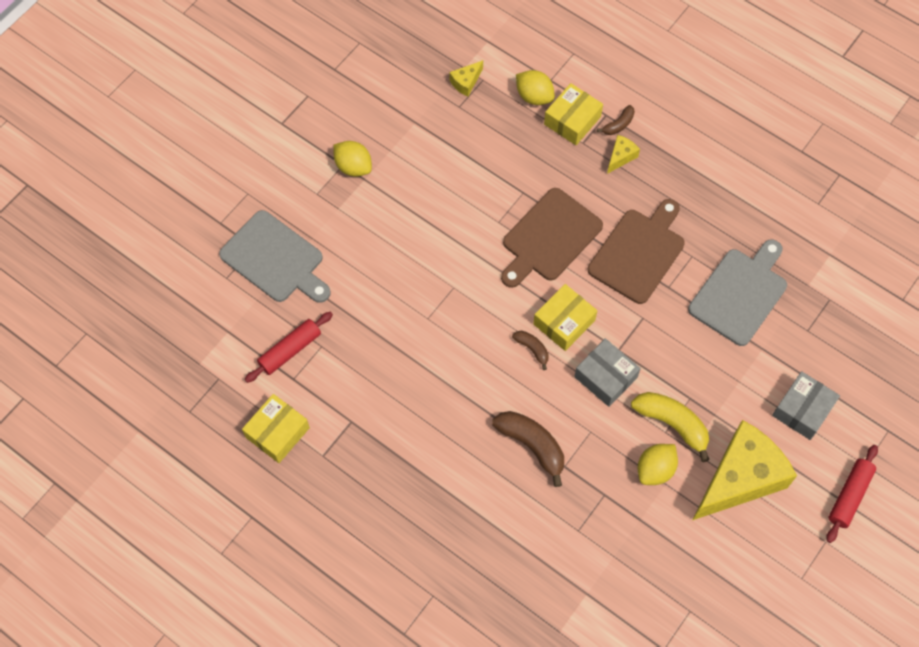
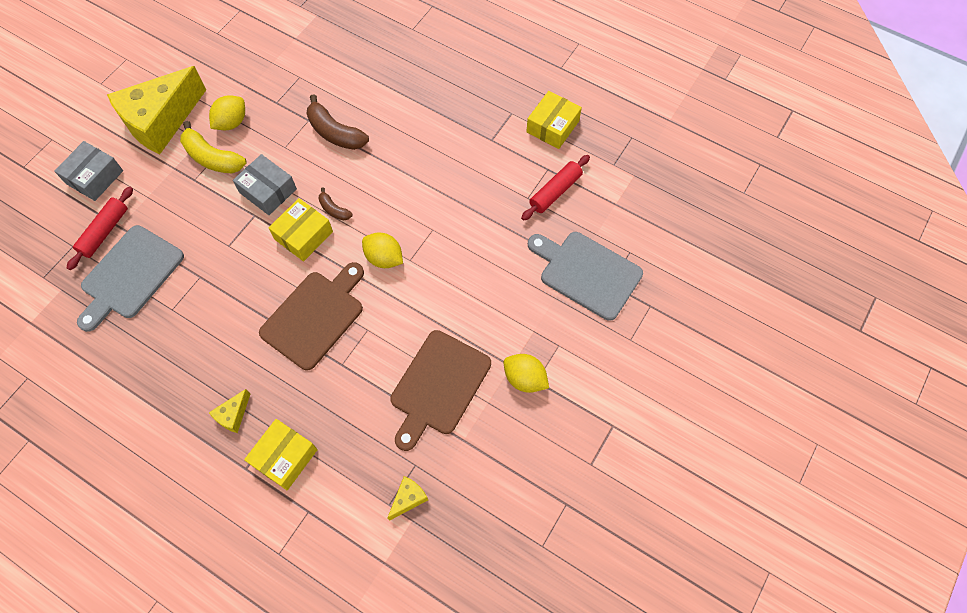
camera: 175 degrees right, 0 degrees up
yellow lemon [516,70,555,105] -> yellow lemon moved to [362,233,403,268]
brown cutting board [588,199,685,304] -> brown cutting board moved to [390,330,491,451]
brown banana [597,105,635,135] -> none
red rolling pin [826,445,878,543] -> red rolling pin moved to [67,187,133,270]

